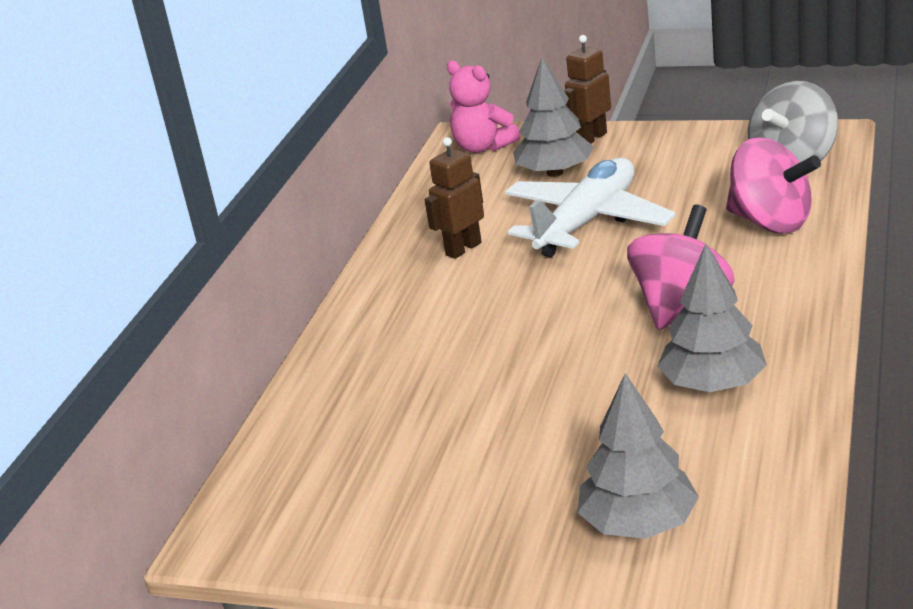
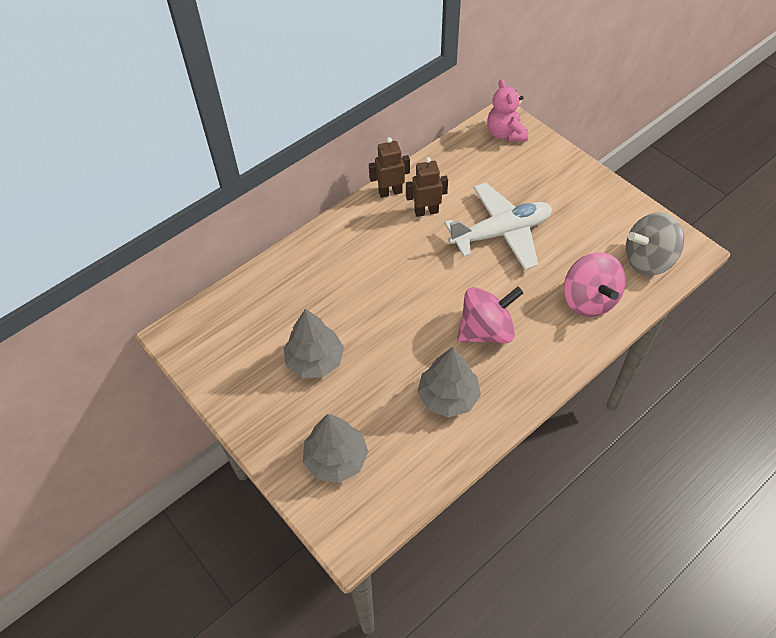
camera: 30 degrees right, 25 degrees up
grey tree [513,57,594,177] -> grey tree moved to [284,309,344,378]
brown robot [564,35,611,144] -> brown robot moved to [369,137,410,198]

